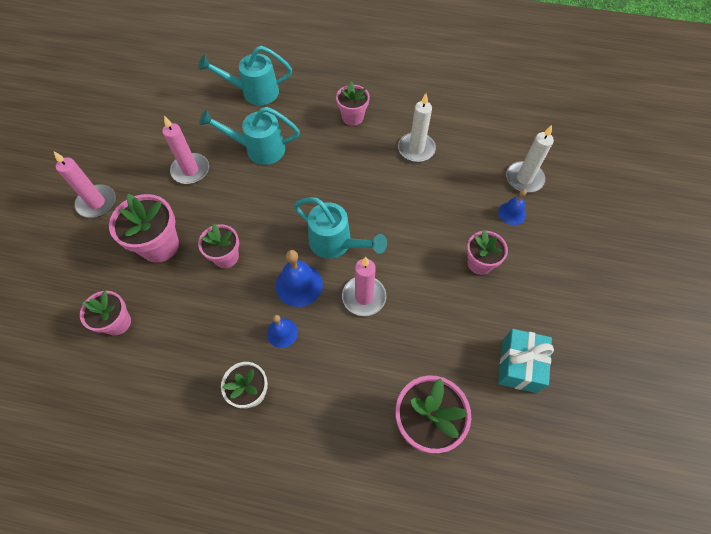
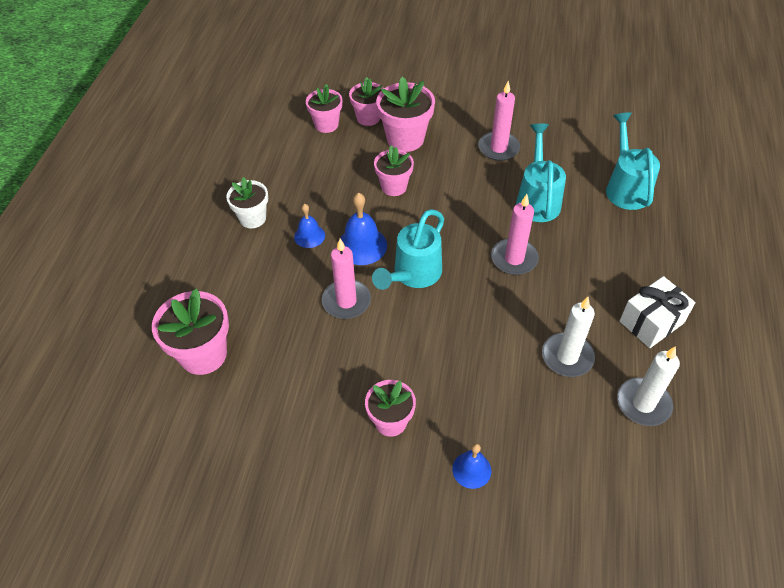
camera: 90 degrees right, 10 degrees down
pink candle [54,152,116,218] -> pink candle moved to [491,194,539,275]
pink flower pot [336,82,370,126] -> pink flower pot moved to [349,77,384,126]
turquoise gift [498,329,554,393] -> none
white candle [506,125,554,193] -> white candle moved to [617,346,680,426]
none -> white gift [620,276,696,348]

